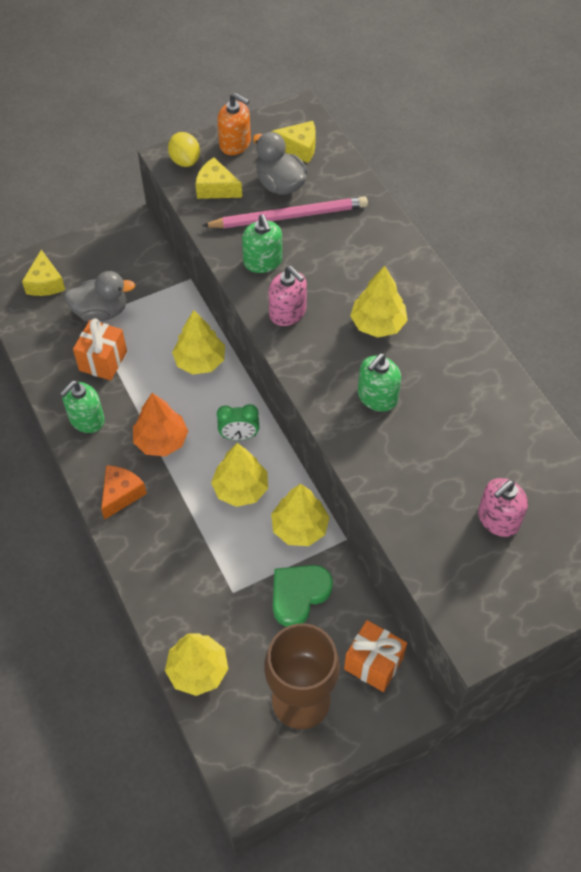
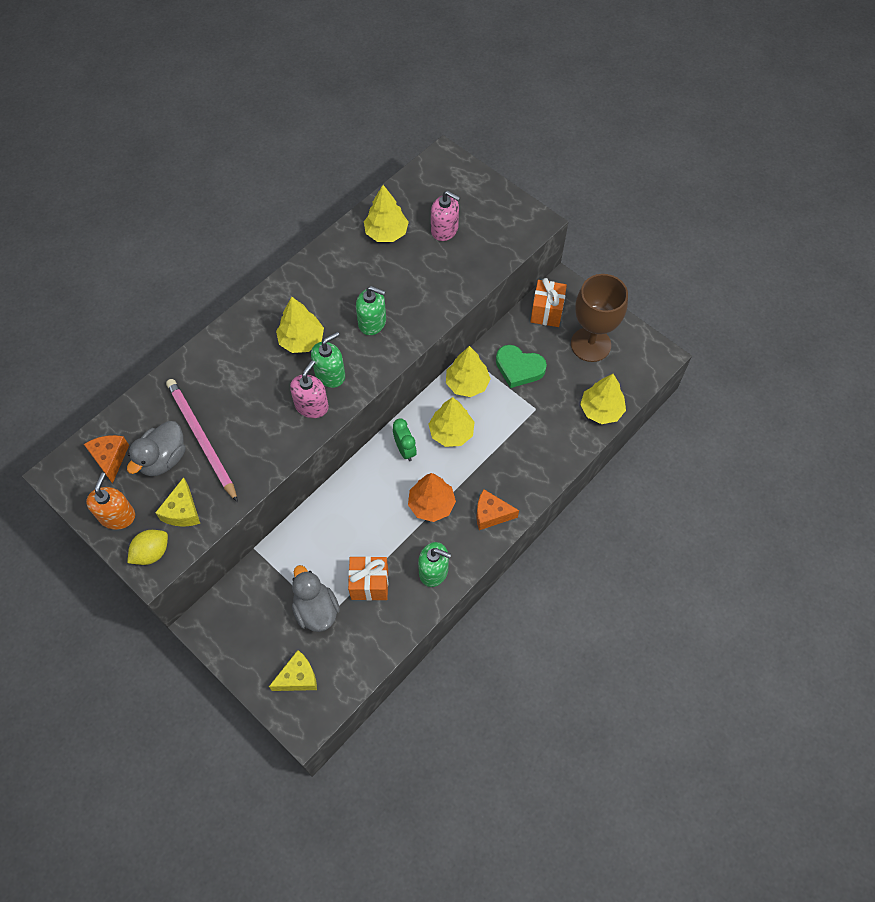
camera: 110 degrees left, 5 degrees up
yellow tree [172,310,225,374] -> yellow tree moved to [364,185,409,242]
green soap dispenser [242,214,282,273] -> green soap dispenser moved to [311,332,345,388]
yellow cheese [271,121,316,163] -> orange cheese [84,435,129,484]

